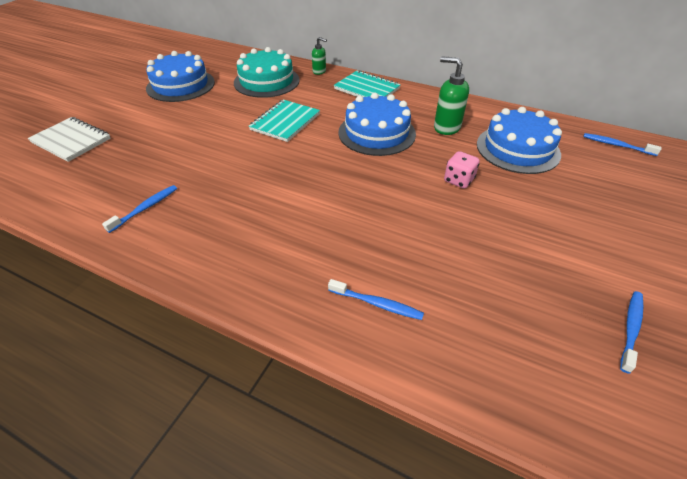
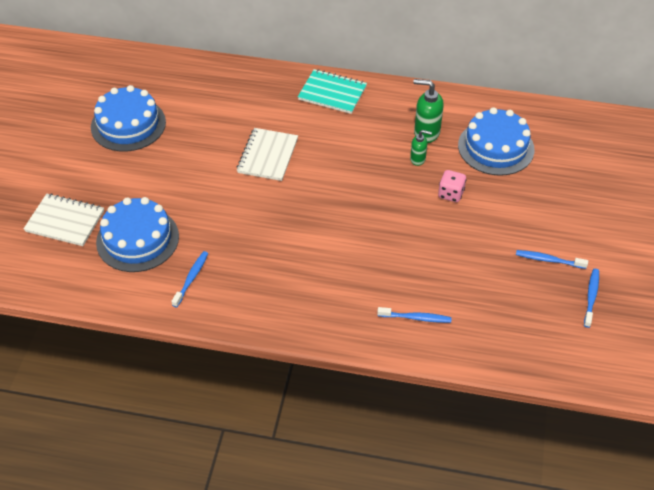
camera: 15 degrees left, 5 degrees up
turquoise cake [234,47,300,98] -> none
turquoise notebook [249,100,320,142] -> white notebook [237,128,298,181]
green soap dispenser [312,37,327,75] -> green soap dispenser moved to [410,130,432,166]
blue cake [338,93,416,156] -> blue cake moved to [96,197,179,272]
blue toothbrush [583,133,662,156] -> blue toothbrush moved to [516,250,588,269]

